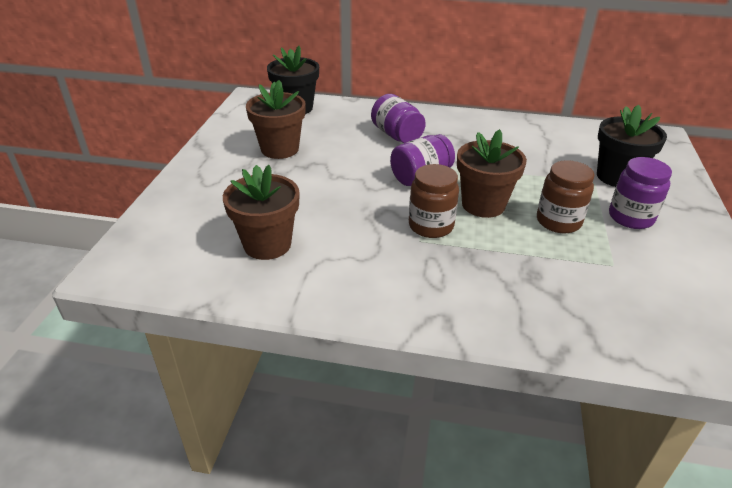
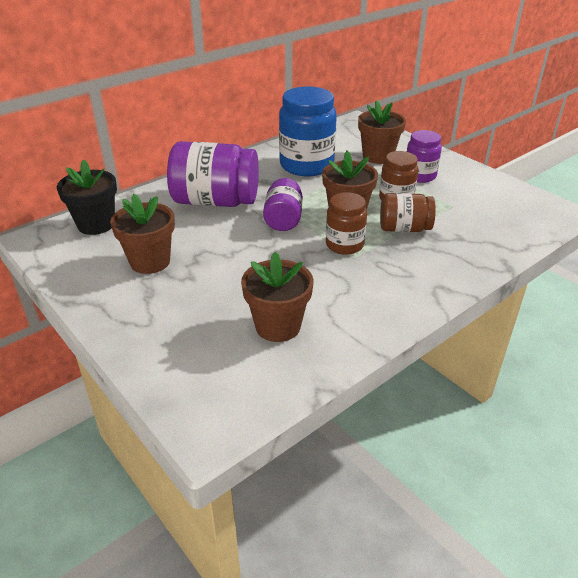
camera: 50 degrees left, 0 degrees up
purple jar [371,94,426,143] -> purple jar [167,141,259,207], size x1.72
black flower pot [597,104,667,187] -> brown flower pot [358,100,406,164]
none -> blue jar [279,86,337,176]
none -> brown jar [380,193,436,232]

